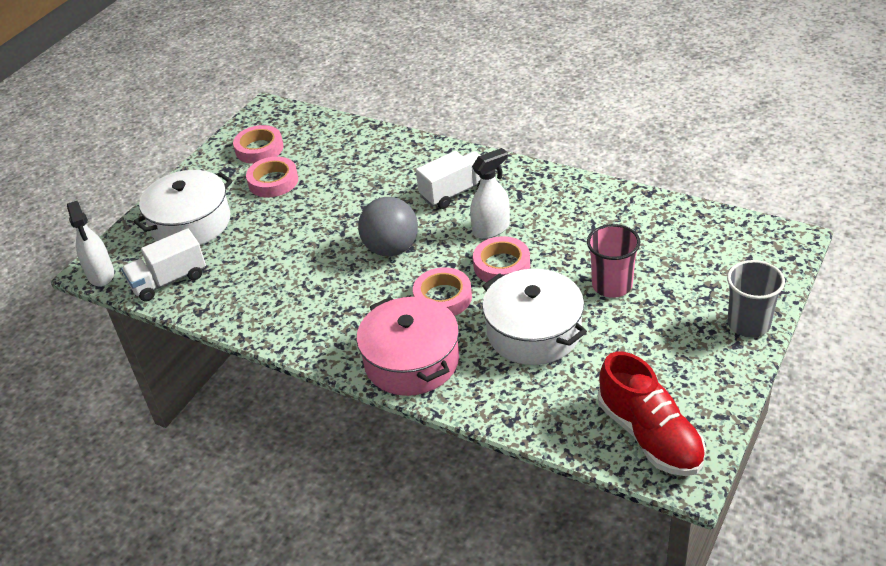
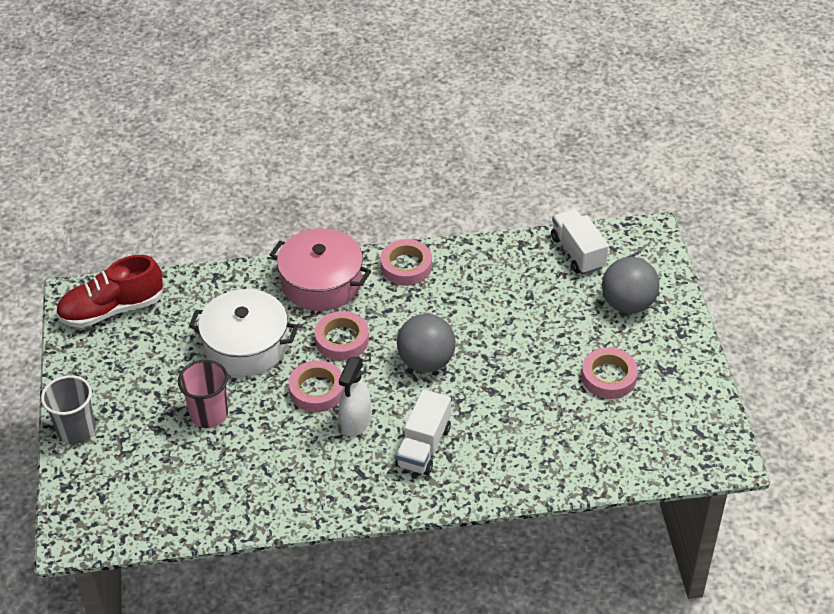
camera: 140 degrees right, 5 degrees up
white spray bottle [67,201,114,287] -> none
white truck [121,228,206,301] -> white truck turned 45 degrees counterclockwise [551,209,609,275]
white pot [134,170,233,245] -> grey ball [602,257,660,314]
pink tape [233,125,284,164] -> pink tape moved to [380,239,432,285]
red shoe [598,352,706,476] -> red shoe turned 45 degrees counterclockwise [56,255,164,328]

